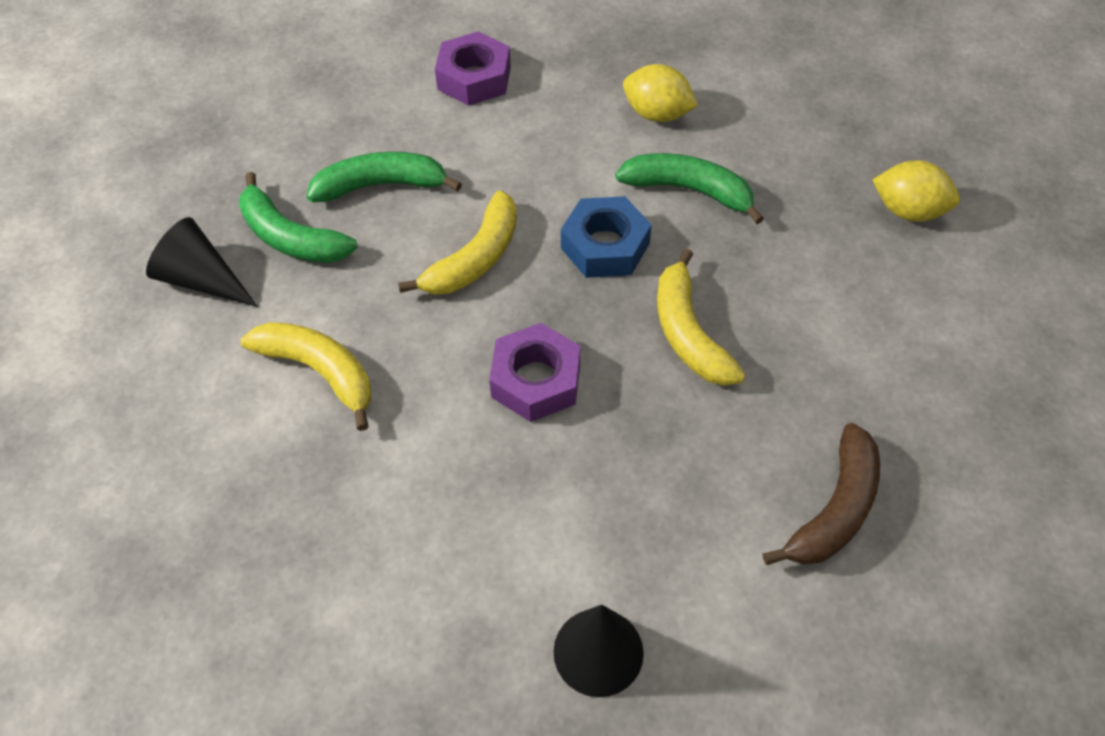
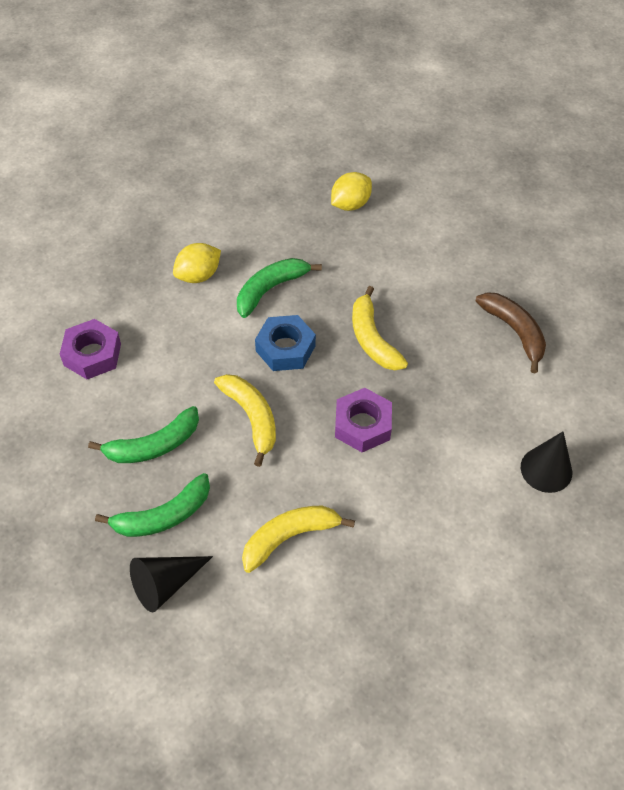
camera: 65 degrees left, 0 degrees up
green banana [307,152,462,202] -> green banana turned 135 degrees counterclockwise [88,406,199,463]
yellow banana [657,249,745,386] -> yellow banana turned 60 degrees clockwise [352,286,408,370]

